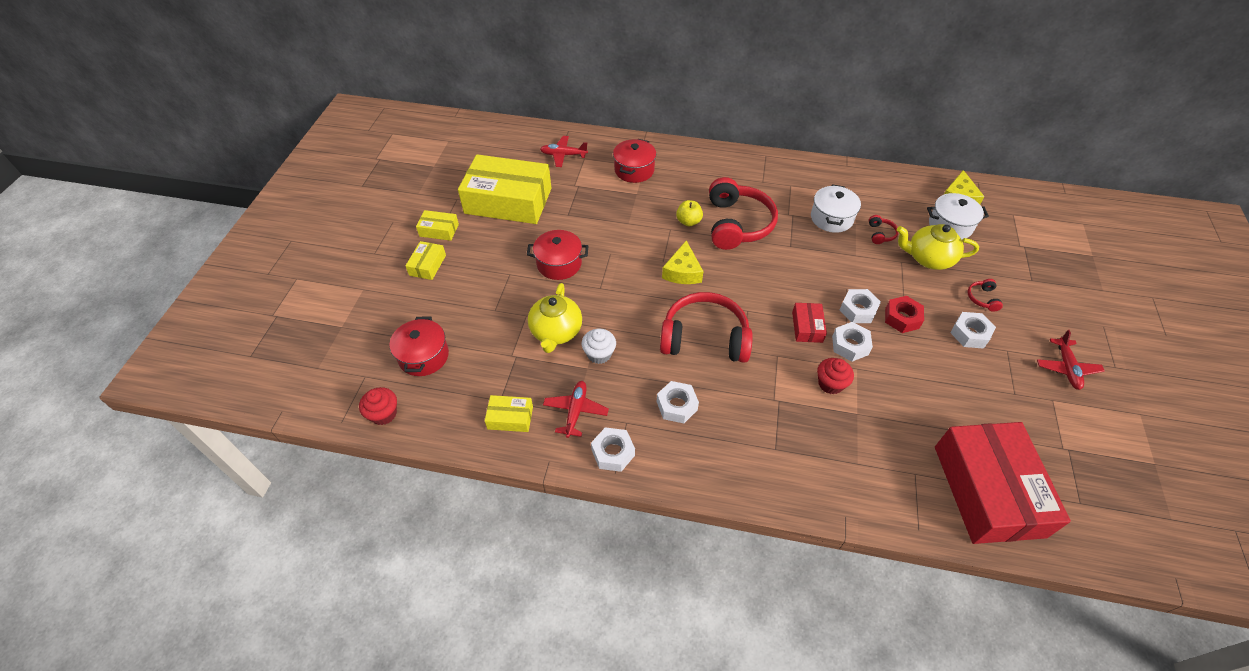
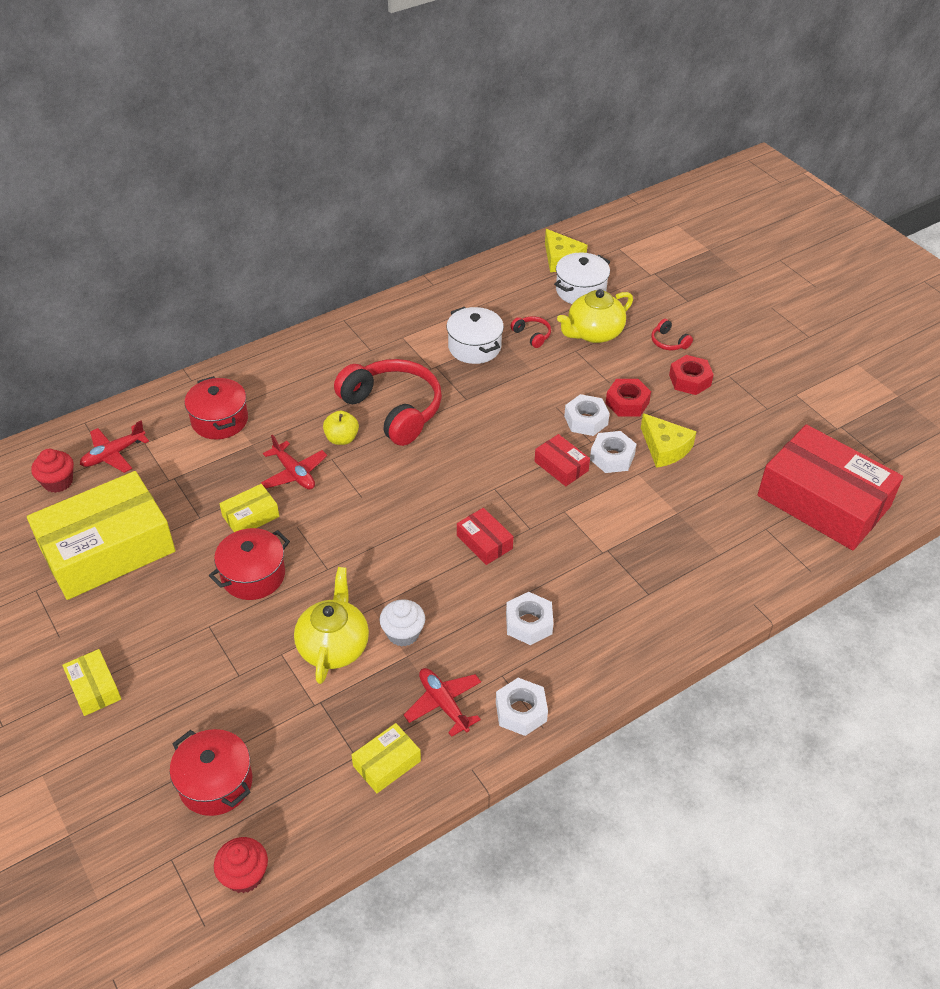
camera: 45 degrees left, 5 degrees down
yellow box [416,210,459,241] -> yellow box moved to [219,484,279,532]
yellow teapot [528,283,582,353] -> yellow teapot turned 135 degrees counterclockwise [294,567,369,684]
red headphones [660,292,753,363] -> red box [457,508,514,565]
yellow cheese [662,240,704,284] -> yellow cheese moved to [641,413,697,468]
red cupcake [817,358,854,394] -> red cupcake moved to [31,449,74,493]
white nut [950,312,996,349] -> red nut [669,355,714,395]
red plane [1037,330,1104,390] -> red plane moved to [261,435,327,490]

